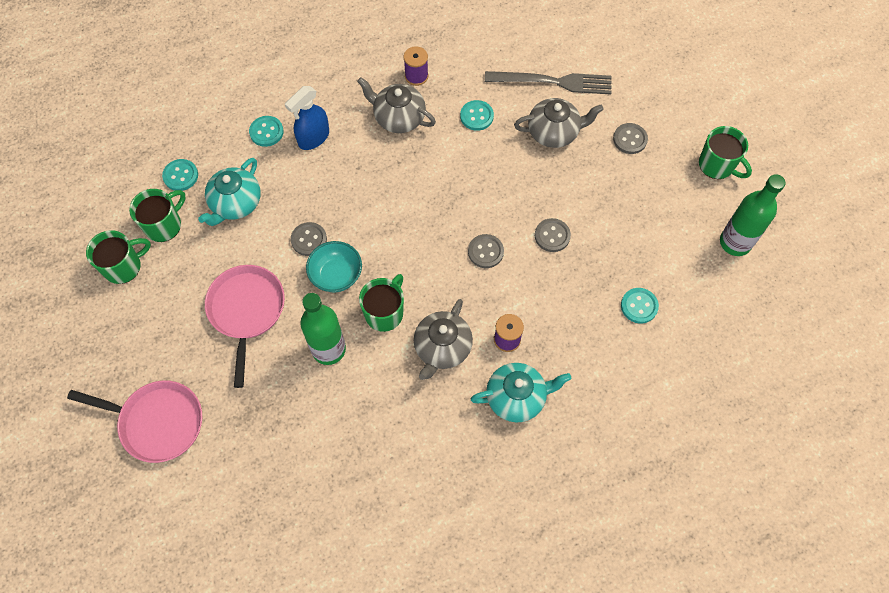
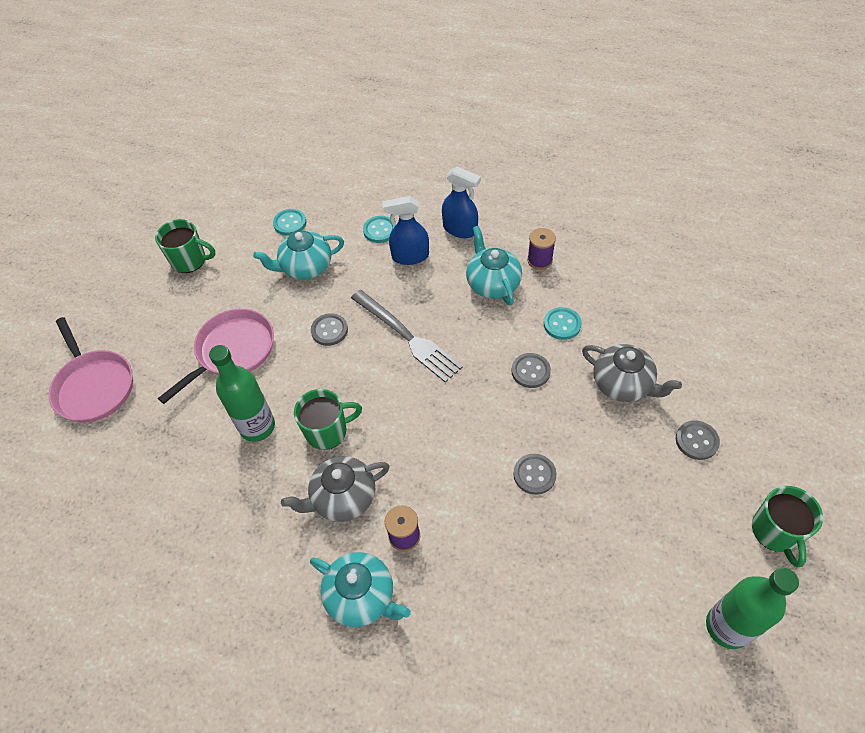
camera: 45 degrees right, 10 degrees down
green mug [129,189,186,242] -> none
turquoise bowl [306,241,362,292] -> none
grey teapot [357,77,436,133] -> turquoise teapot [466,226,522,305]
grey button [468,234,504,268] -> grey button moved to [511,353,551,388]
grey fork [485,71,612,94] -> grey fork moved to [351,290,463,383]
turquoise button [621,288,659,324] -> none
none -> blue spray bottle [442,167,481,238]

